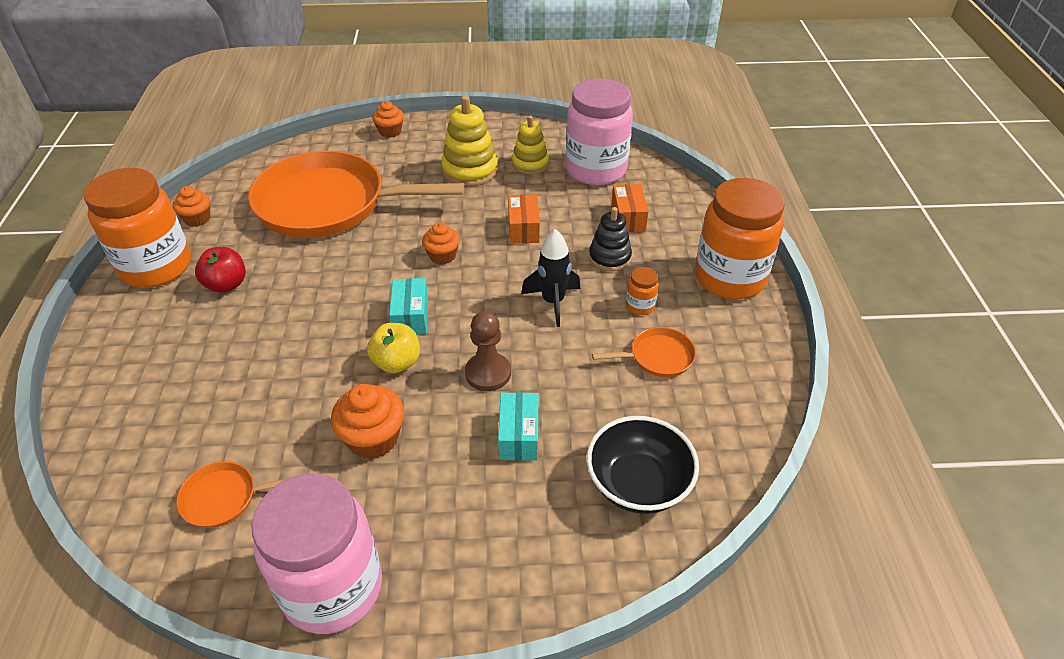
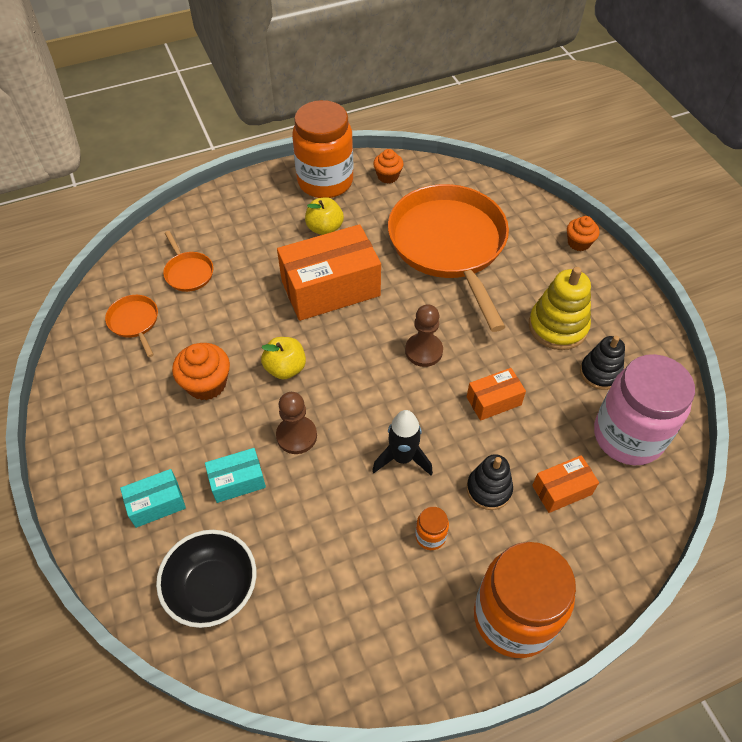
camera: 70 degrees right, 10 degrees up
red apple [195,247,246,293] -> yellow apple [305,197,344,235]
pink jar [251,473,382,634] -> none
turquoise box [389,278,428,335] -> turquoise box moved to [120,469,186,528]
orange cupcake [422,222,460,265] -> brown pawn [405,304,443,367]
yellow stacking toy [512,115,549,175] -> black stacking toy [580,336,625,390]
orange pan [592,327,696,377] -> orange pan moved to [163,231,213,292]
none -> orange box [277,224,381,321]

